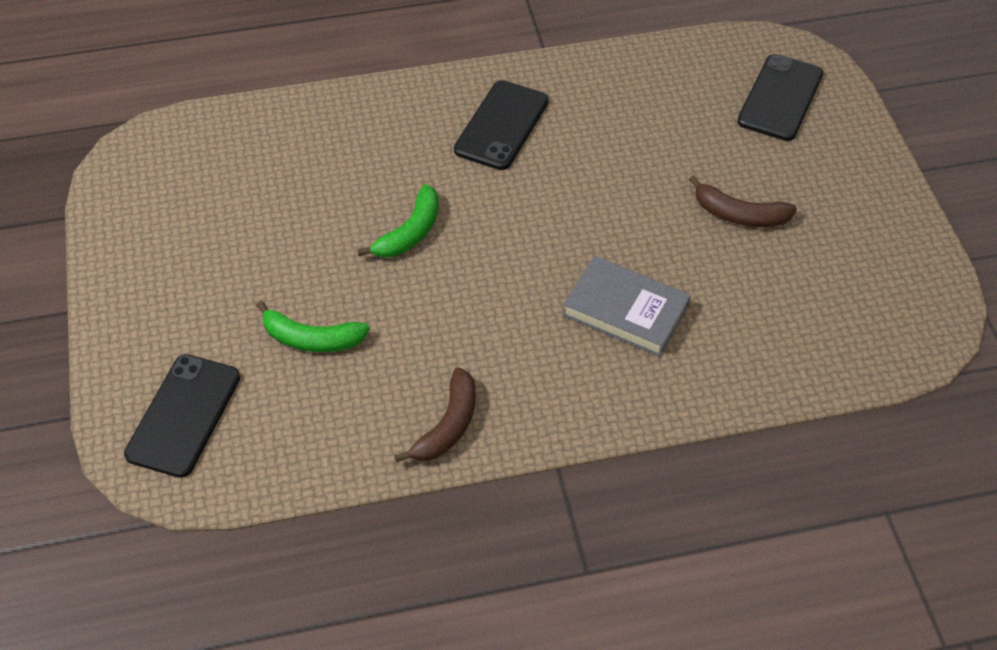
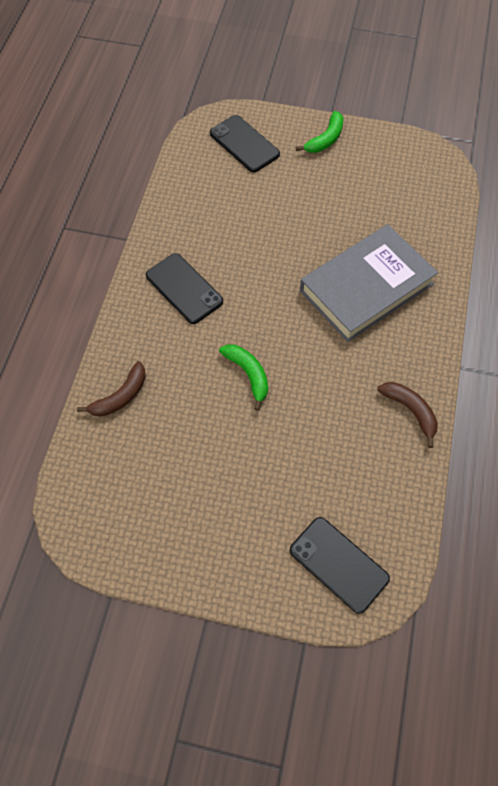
camera: 65 degrees left, 10 degrees up
green banana [256,301,370,352] -> green banana moved to [296,111,343,153]
grey book [563,256,691,357] -> grey book [300,224,438,342], size x1.67
brown banana [689,175,797,227] -> brown banana moved to [77,361,146,416]

